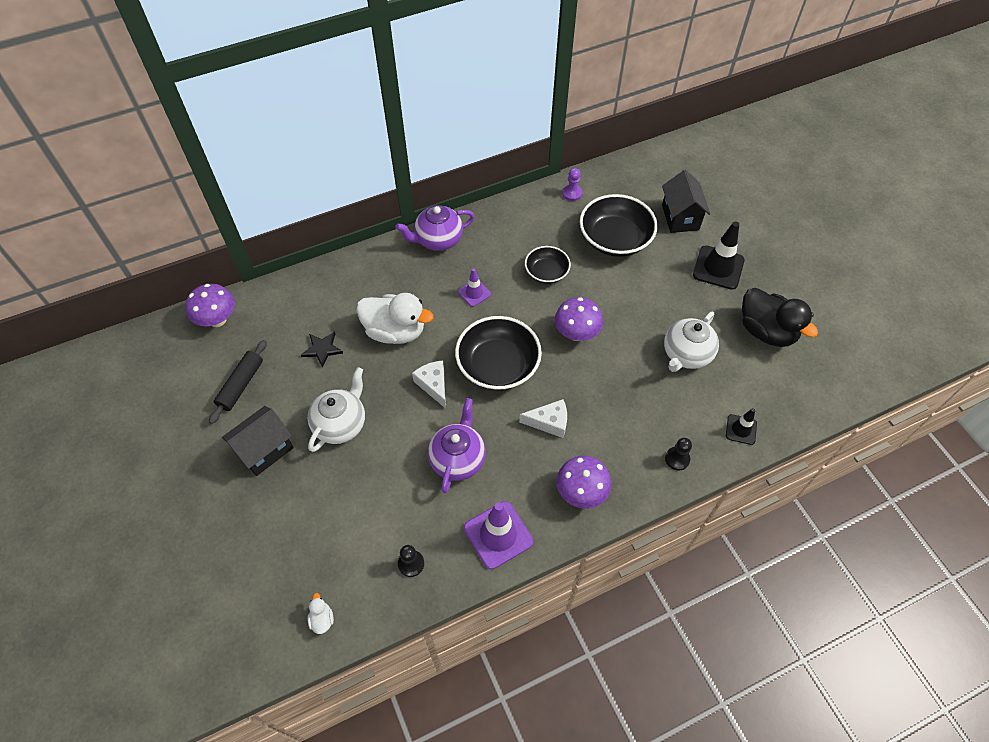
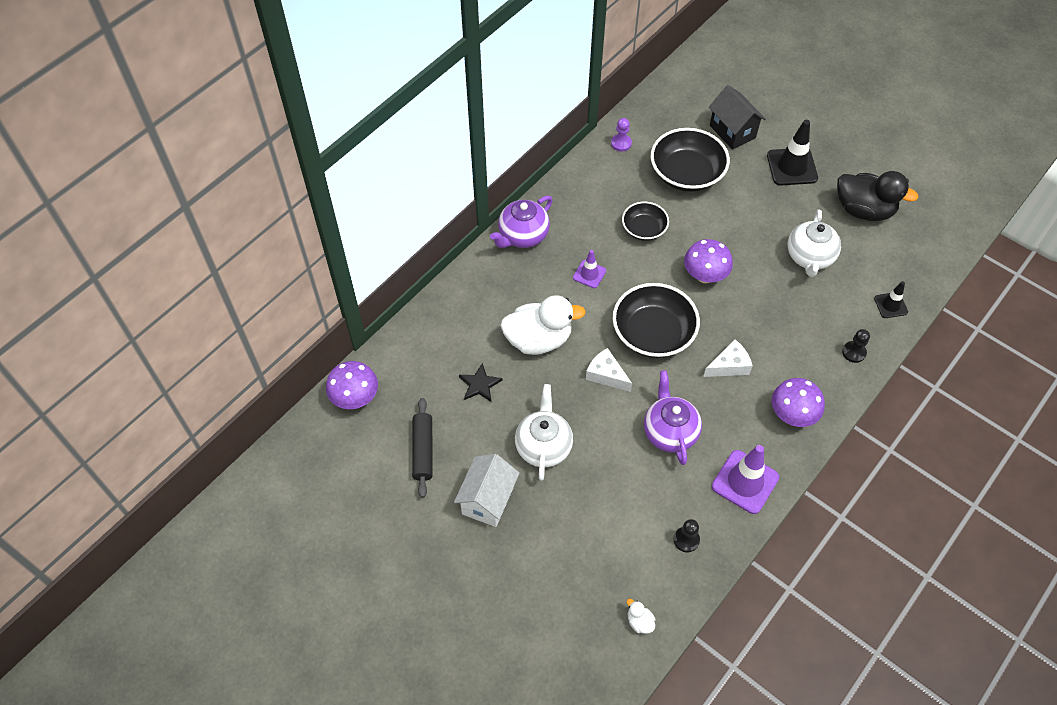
camera: 25 degrees left, 0 degrees up
black house [222,406,294,476] -> white house [454,454,519,527]

